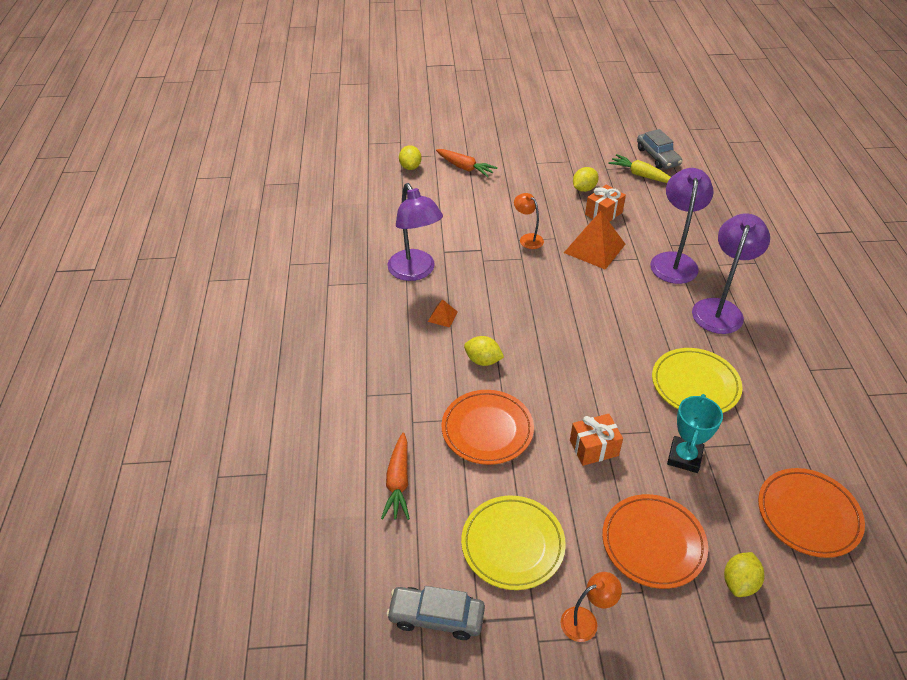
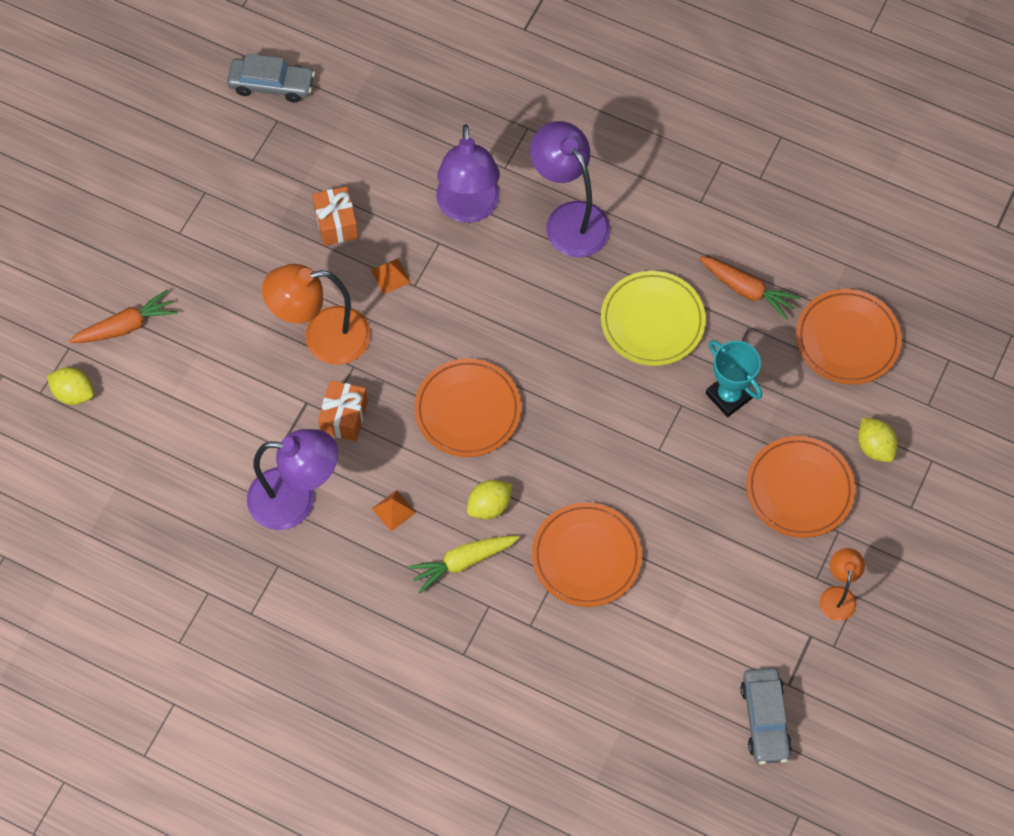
camera: 60 degrees left, 20 degrees up
orange carrot [381,433,410,520] -> orange carrot moved to [699,256,801,320]
grey car [386,586,485,640] -> grey car turned 45 degrees counterclockwise [740,668,792,764]
yellow plate [461,495,566,590] -> none
orange lamp [514,193,544,249] -> orange lamp [262,264,371,365], size x1.89
orange pyramid [564,211,625,270] -> orange pyramid [371,259,411,294], size x0.47
orange gift [570,414,623,466] -> orange gift moved to [318,380,368,441]
yellow lemon [573,167,599,192] -> none
yellow carrot [608,154,671,183] -> yellow carrot moved to [407,536,520,593]
purple lamp [650,168,714,284] -> purple lamp turned 135 degrees counterclockwise [436,124,500,223]
none -> orange plate [414,358,521,457]

